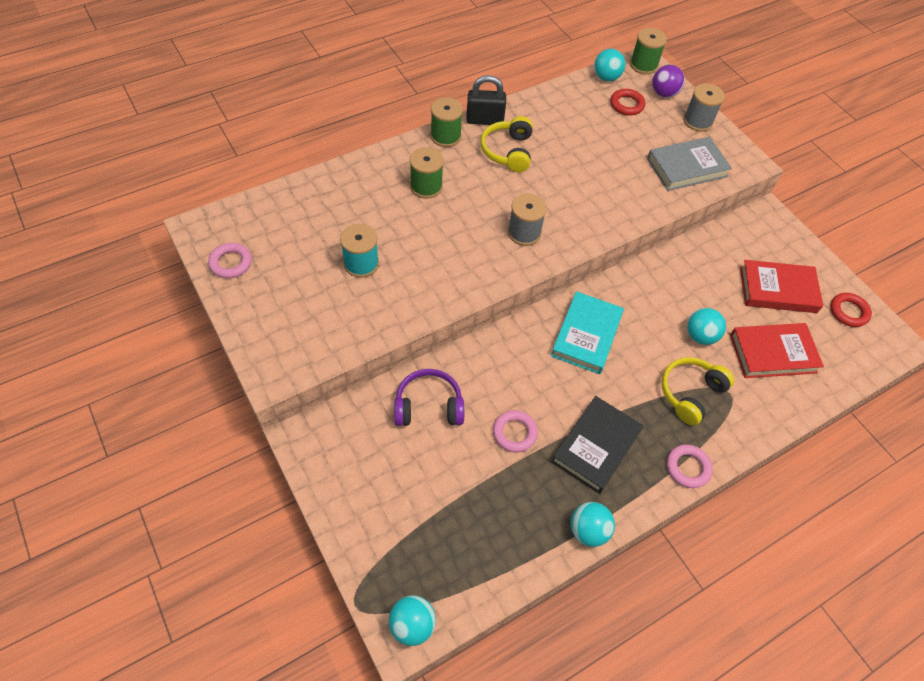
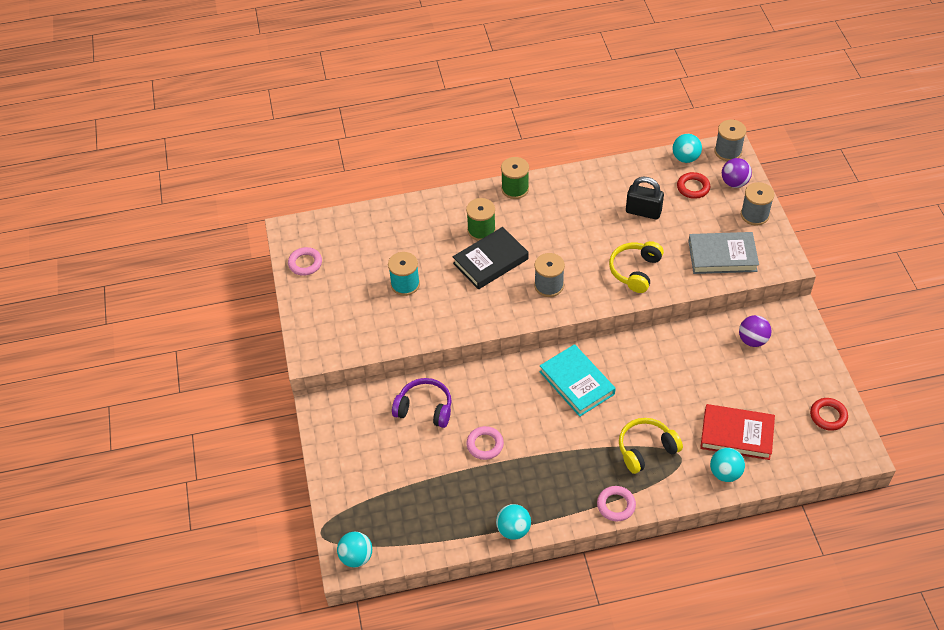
camera: 25 degrees right, 5 degrees down
black padlock [466,75,506,125] -> black padlock moved to [626,177,664,220]
yellow headphones [480,116,533,172] -> yellow headphones moved to [609,241,664,293]
turquoise book [551,291,624,374] -> turquoise book turned 75 degrees counterclockwise [540,344,616,417]
black book [551,396,643,494] -> black book moved to [453,227,528,289]
green spool [630,28,667,74] -> grey spool [714,120,746,161]
turquoise ball [687,308,726,345] -> turquoise ball moved to [710,448,745,482]
red book [740,260,823,313] -> none
none -> purple ball [739,315,772,347]

